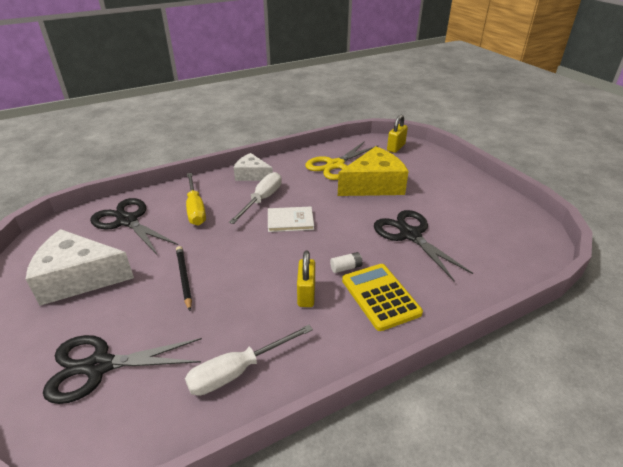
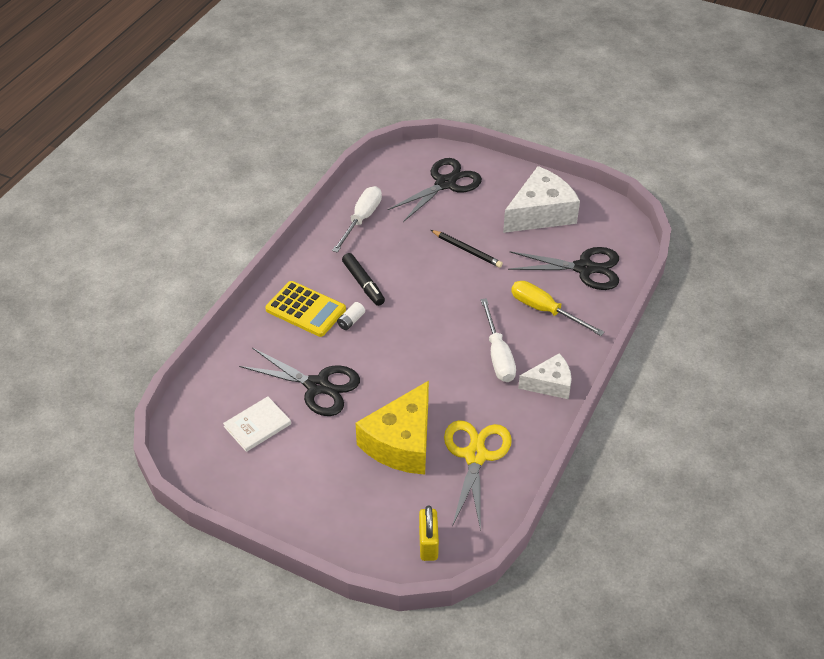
camera: 145 degrees right, 10 degrees up
white book [268,206,314,232] -> white book moved to [223,396,291,452]
yellow padlock [297,250,315,307] -> black marker [342,253,385,306]

